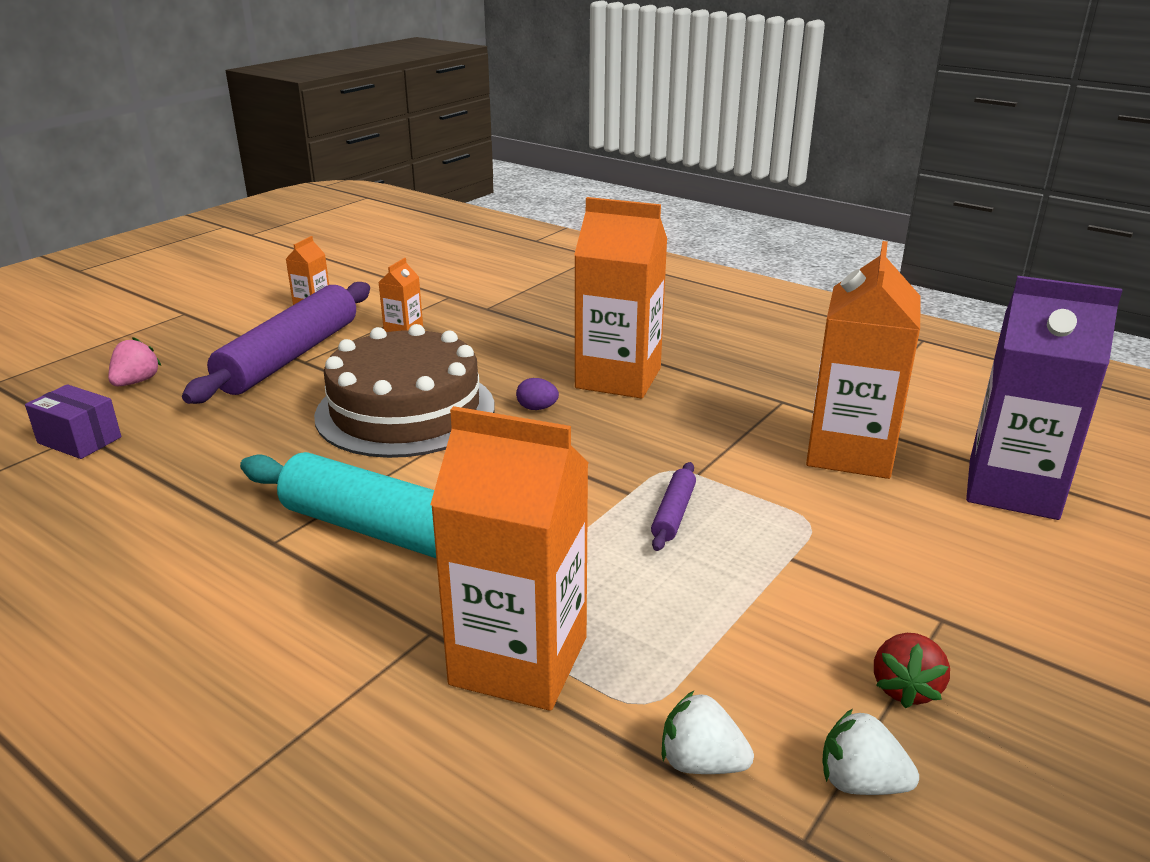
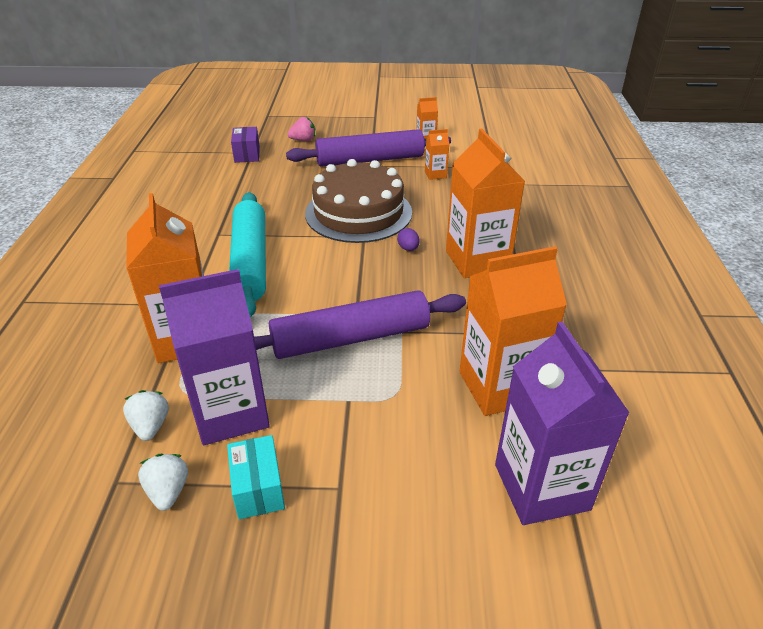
camera: 55 degrees right, 10 degrees up
purple rolling pin [651,462,696,551] -> purple rolling pin [254,290,466,359], size x2.41
red strawberry [874,633,950,708] -> turquoise box [227,435,285,519]
none -> purple carton [159,269,270,445]

